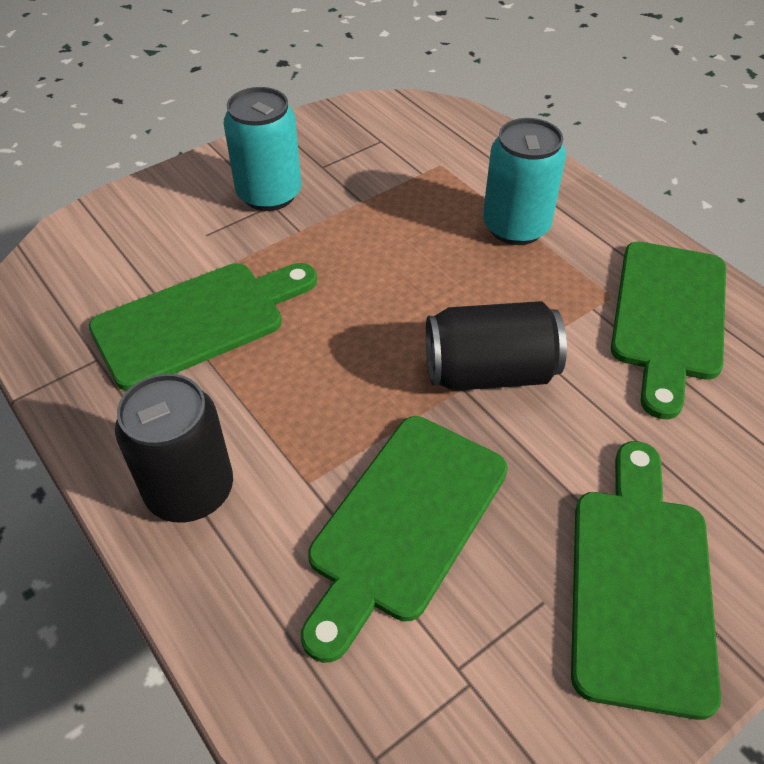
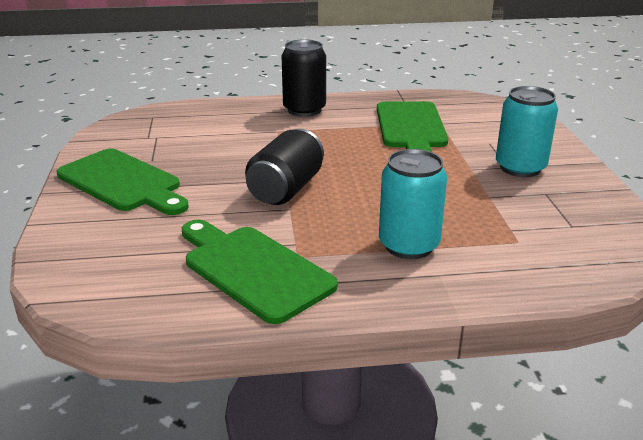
camera: 120 degrees right, 20 degrees down
green cutting board [301,416,508,663] -> none

